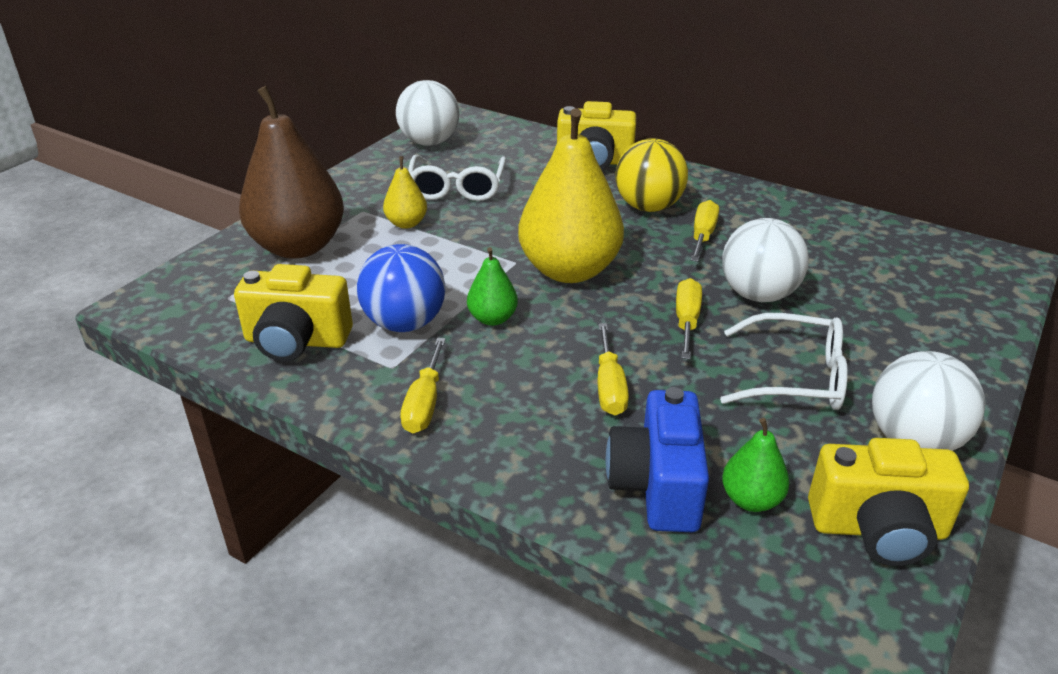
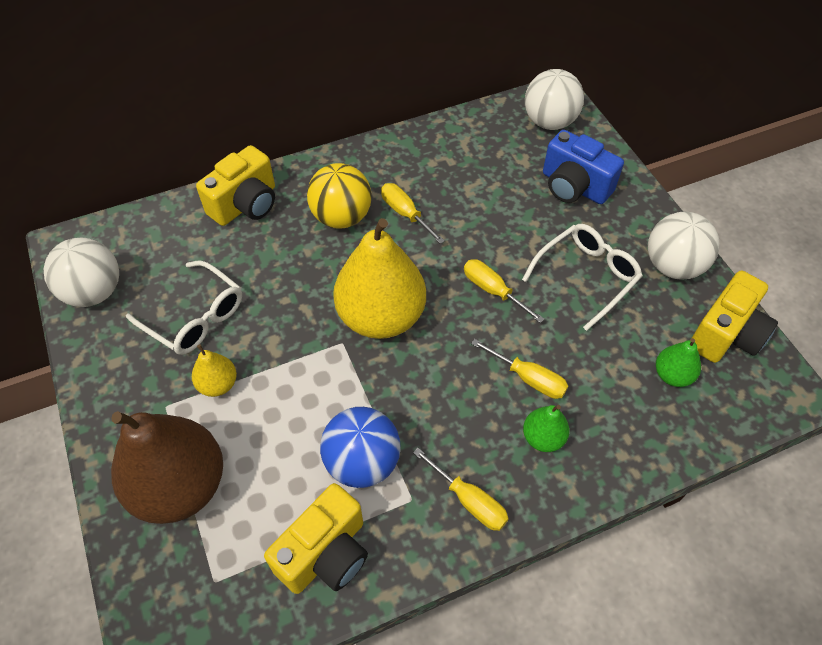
camera: 55 degrees left, 20 degrees up
green pear [467,247,518,326] -> green pear moved to [523,405,570,452]
blue camera [605,387,709,532] -> blue camera moved to [543,130,624,204]
white ball [722,218,809,302] -> white ball moved to [525,69,584,130]

